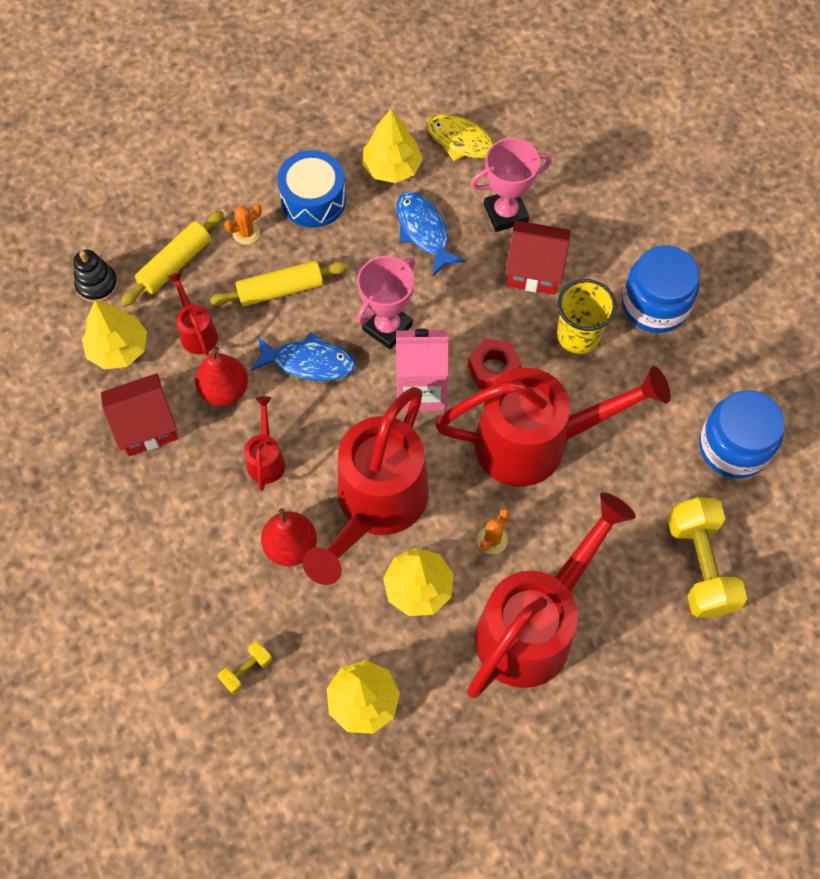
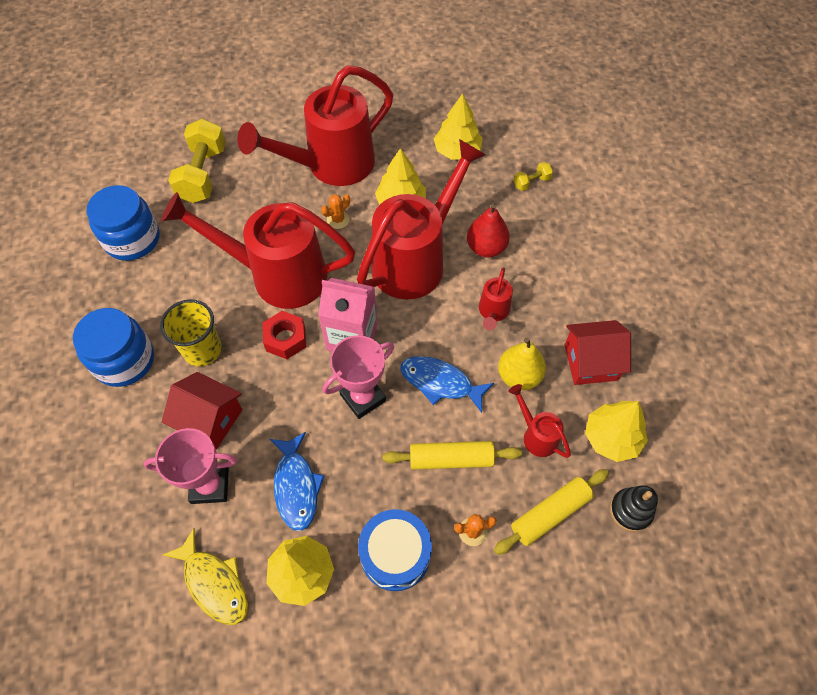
camera: 165 degrees left, 5 degrees down
red watering can [168,272,218,356] -> red watering can turned 150 degrees clockwise [508,384,571,458]
red pear [195,346,248,406] -> yellow pear [498,338,546,390]

